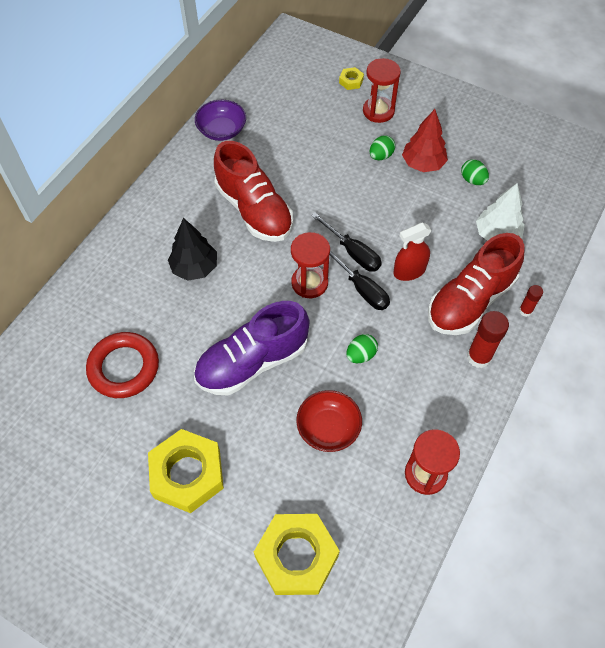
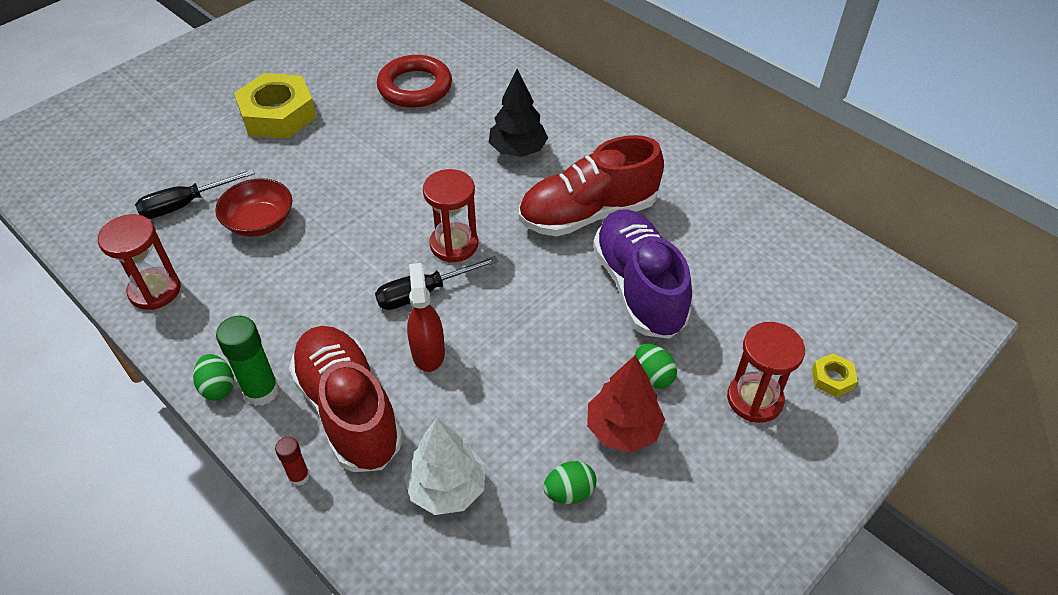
camera: 105 degrees right, 10 degrees down
purple shoe [194,301,310,396] -> purple shoe moved to [593,209,692,339]
purple bowl [195,100,246,141] -> none
yellow nut [254,514,340,595] -> none
black screwdriver [311,212,382,272] -> black screwdriver moved to [135,169,255,219]
green egg [346,334,378,363] -> green egg moved to [193,354,234,400]
red glue stick [467,311,509,368] -> green glue stick [216,316,279,406]

